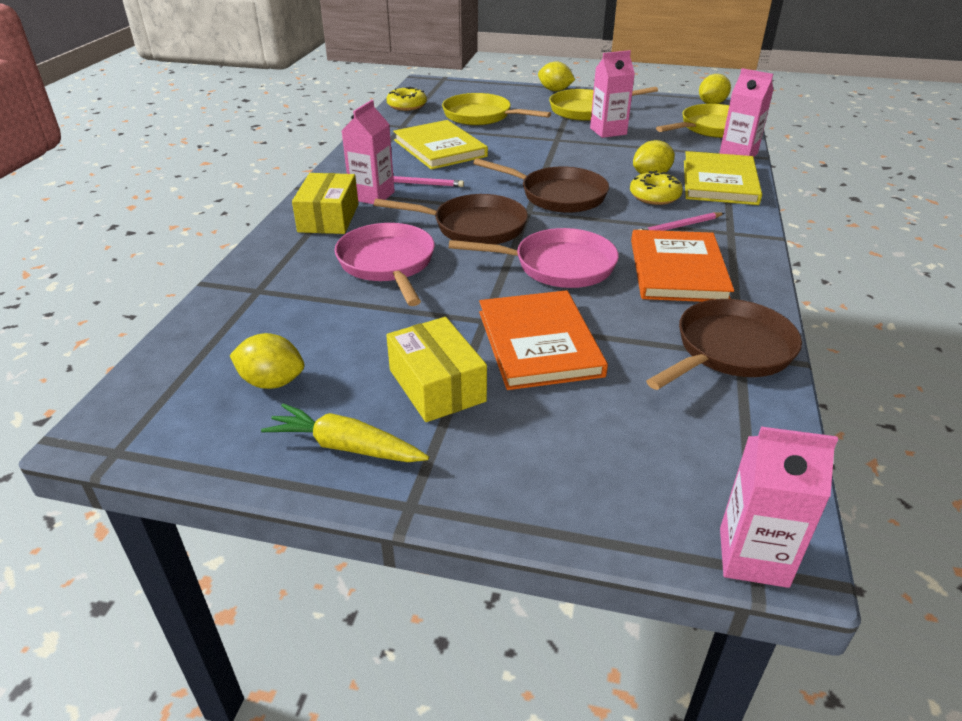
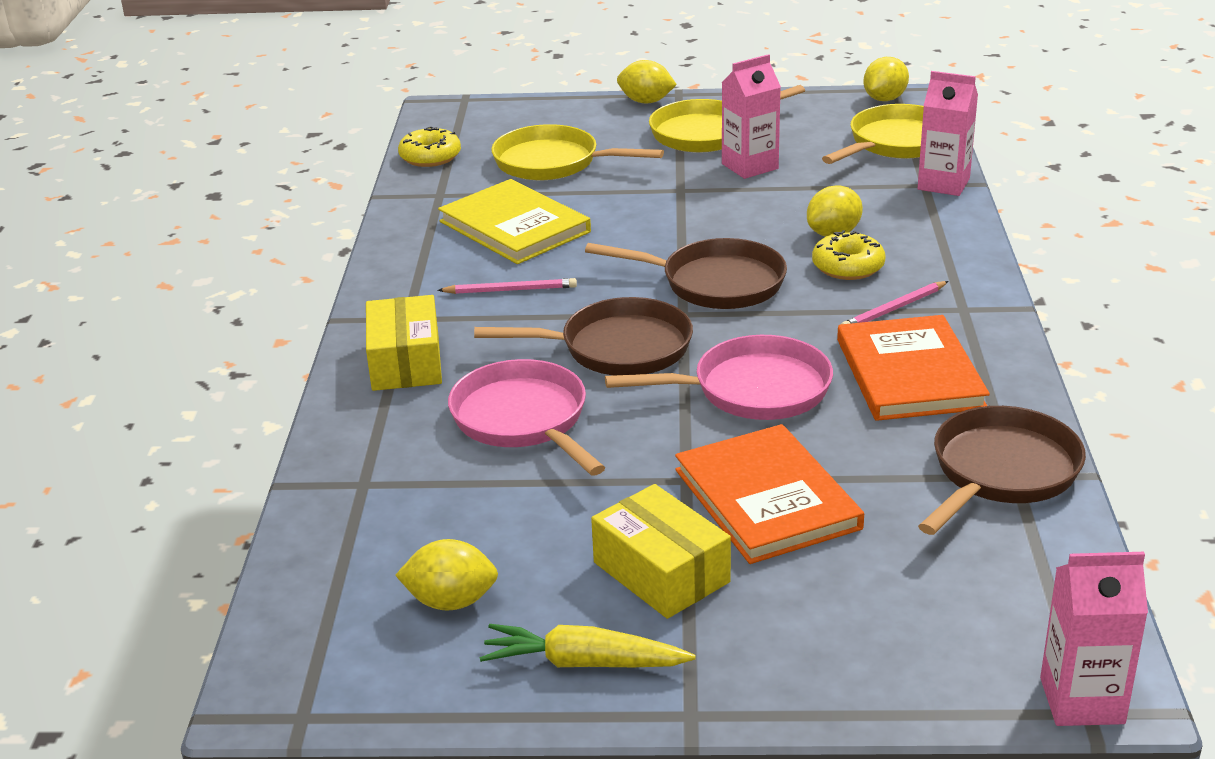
camera: 10 degrees left, 5 degrees down
pink carton [342,100,395,204] -> none
yellow book [684,151,762,205] -> none

